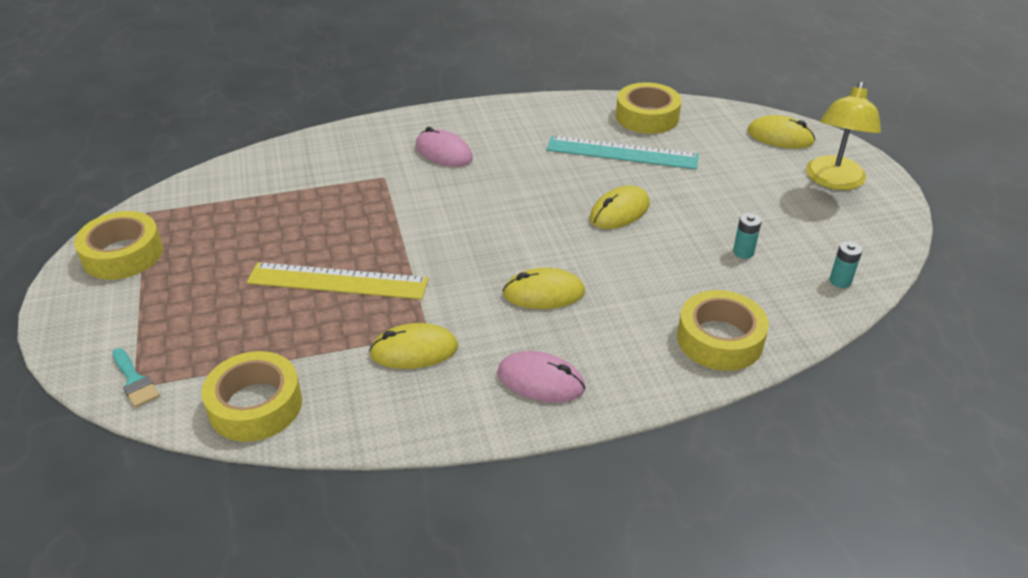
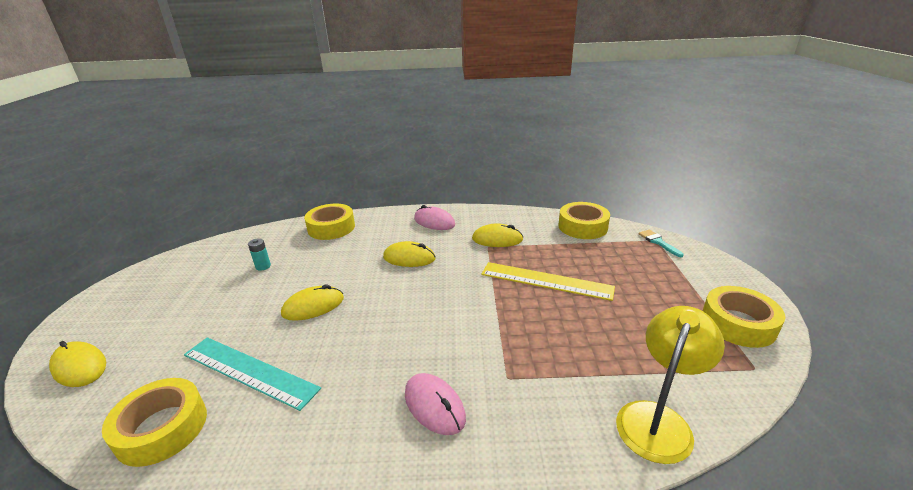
camera: 165 degrees left, 10 degrees down
yellow lamp [806,81,881,190] -> yellow lamp moved to [616,306,725,464]
turquoise battery [829,241,863,288] -> none

